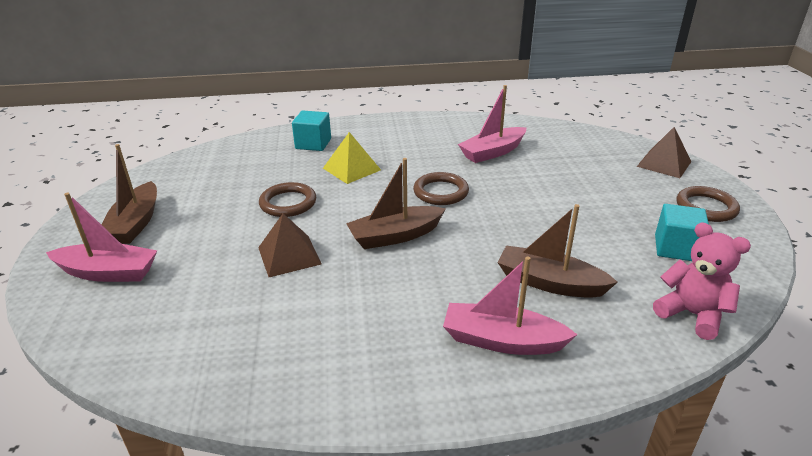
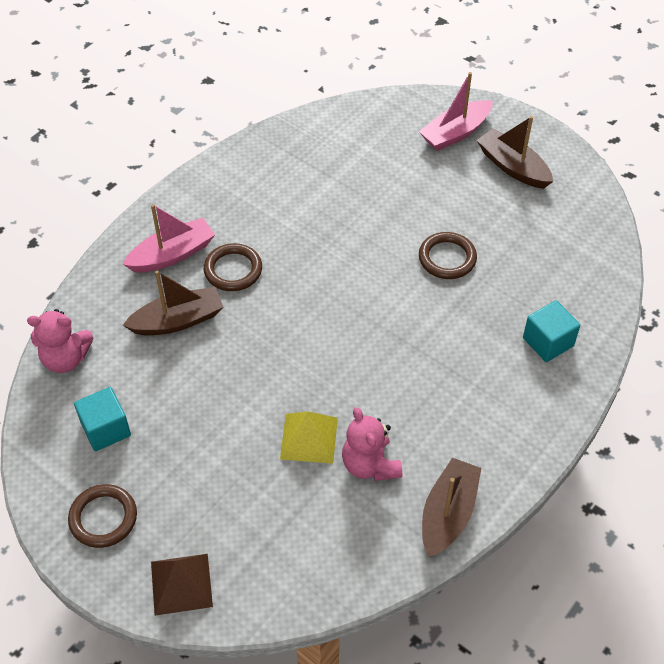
camera: 135 degrees right, 20 degrees up
brown pyramid [258,214,322,277] -> none
yellow pyramid [323,132,381,184] -> yellow pyramid moved to [280,411,338,464]
brown boat [346,158,446,249] -> brown boat moved to [422,458,481,557]
brown ring [413,172,469,205] -> brown ring moved to [204,243,262,291]
pink boat [458,85,527,163] -> pink teddy bear [342,407,402,481]

